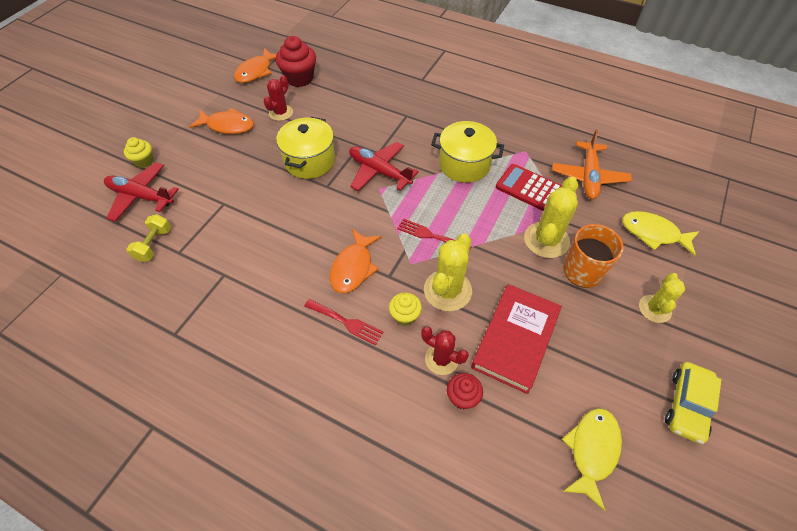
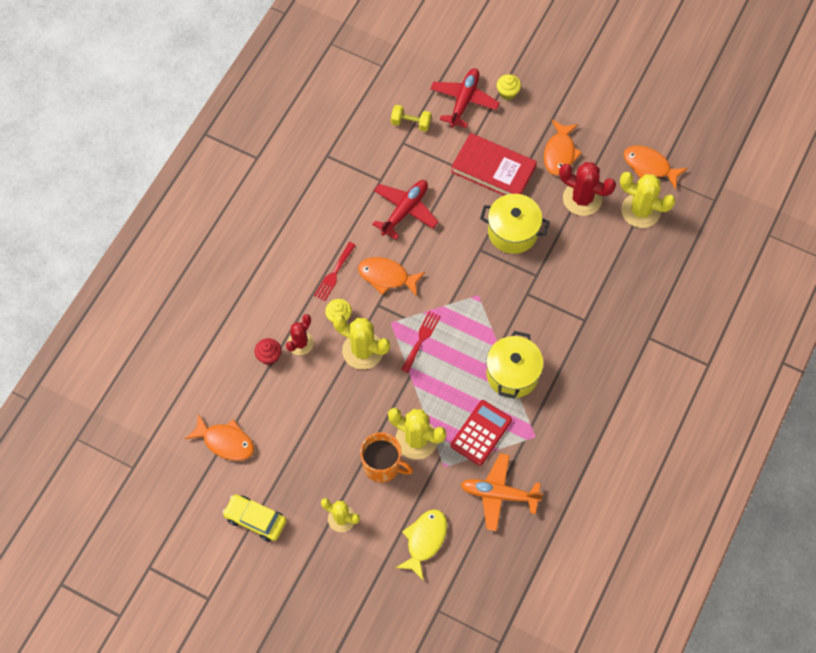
camera: 90 degrees right, 10 degrees up
red cactus [263,75,293,121] -> red cactus [559,162,616,216], size x1.55
red cupcake [276,36,316,87] -> yellow cactus [620,172,676,228]
red plane [349,142,419,191] -> red plane moved to [372,180,438,240]
red book [471,284,562,394] -> red book moved to [451,133,537,196]
yellow fish [562,408,622,511] -> orange fish [185,414,254,461]

